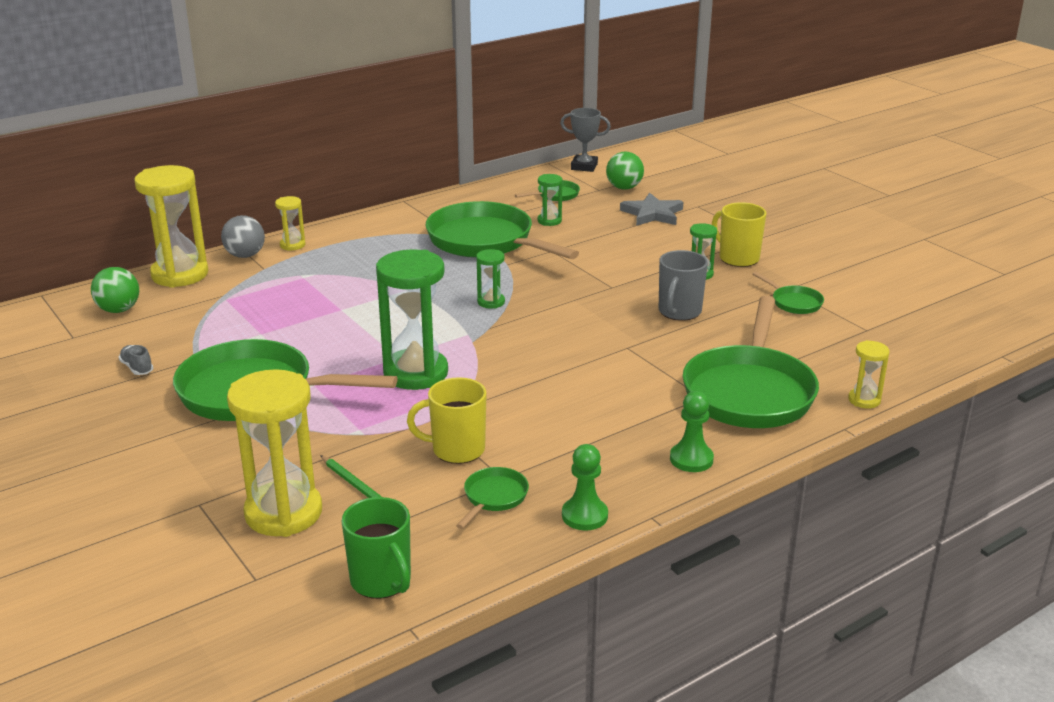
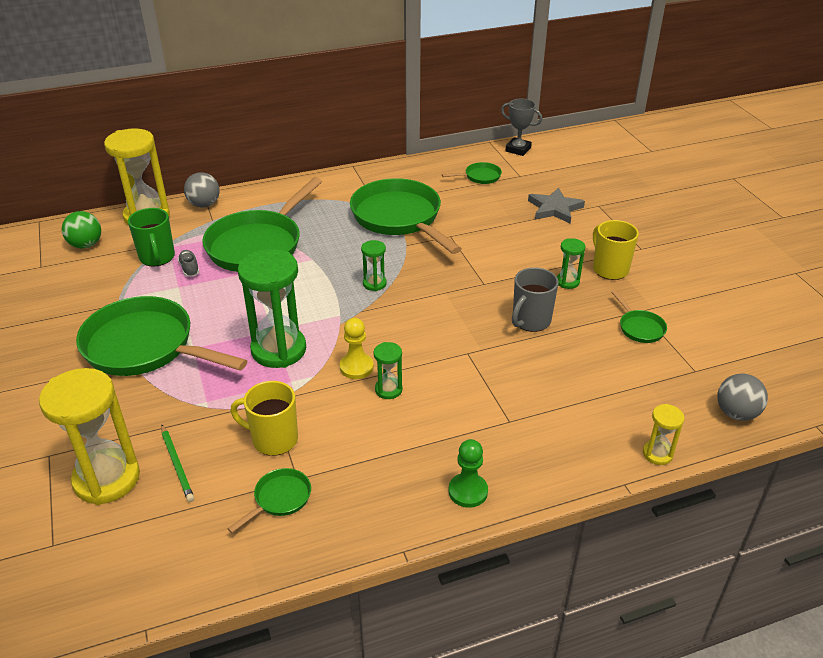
camera: 15 degrees right, 10 degrees up
grey shoe [119,345,153,375] -> grey shoe moved to [178,250,199,277]
yellow hourglass [275,196,305,251] -> none
green mug [341,497,411,599] -> green mug moved to [128,208,175,266]
green hourglass [538,174,562,226] -> green hourglass moved to [374,342,402,399]
green pawn [562,444,608,531] -> none
green ball [606,151,644,190] -> none
green pan [683,296,819,428] -> green pan moved to [202,177,322,272]
none -> yellow pawn [340,318,374,379]
none -> grey ball [717,373,768,421]

